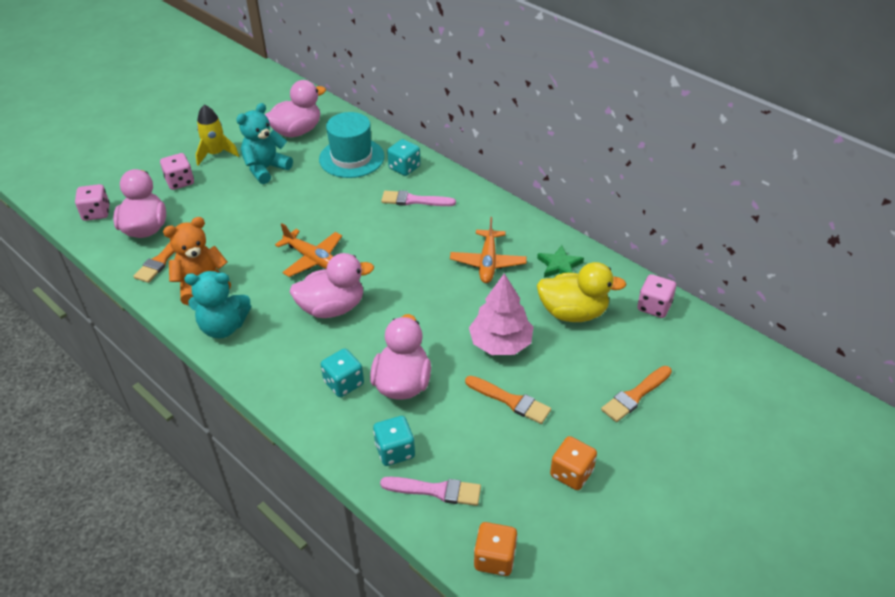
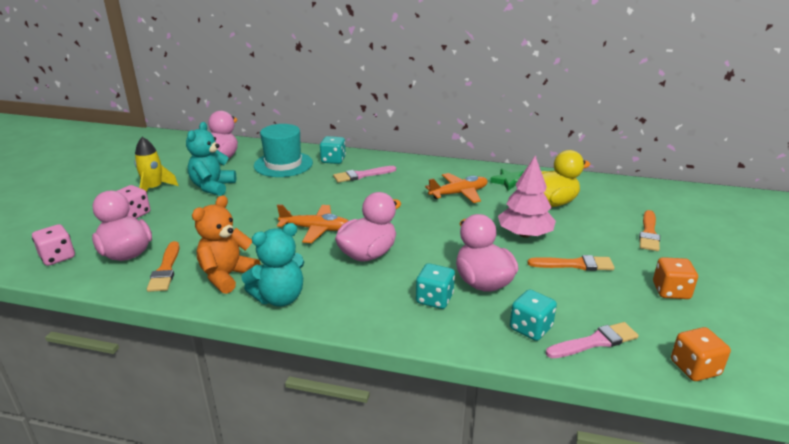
camera: 30 degrees left, 15 degrees down
orange plane [450,217,527,283] -> orange plane turned 90 degrees counterclockwise [425,173,488,203]
pink dice [637,274,676,318] -> none

